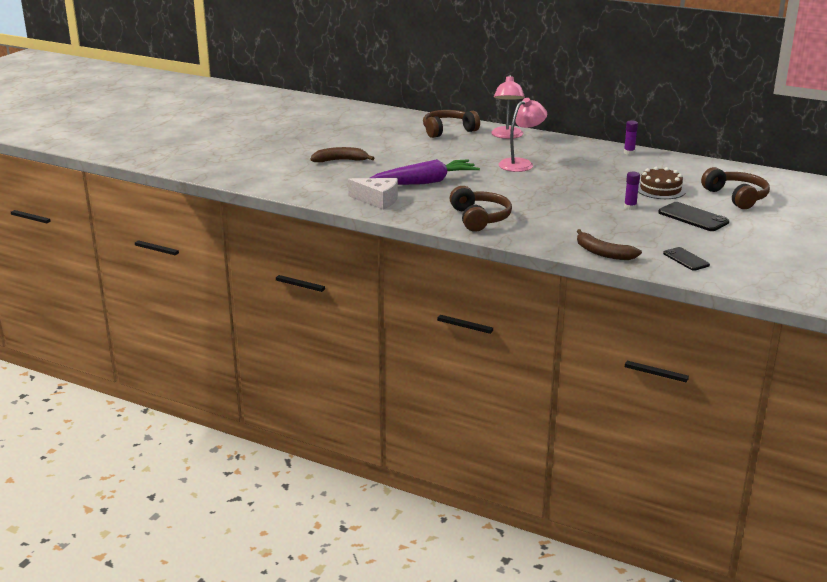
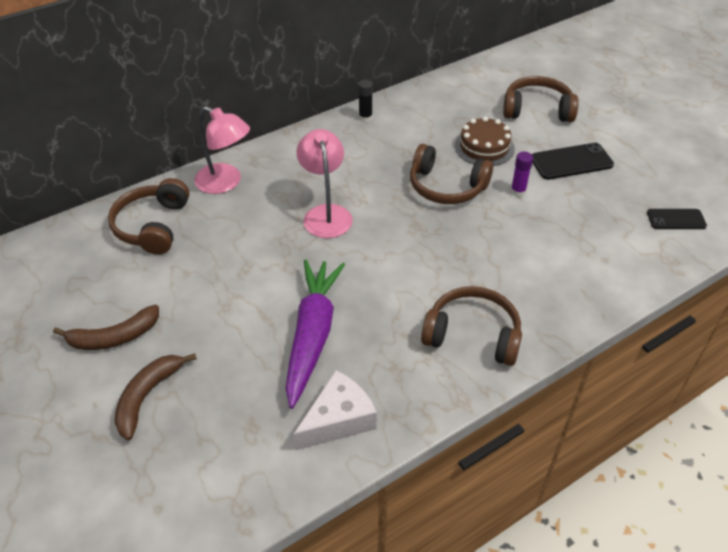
camera: 60 degrees left, 20 degrees up
brown banana [577,229,642,260] -> brown banana moved to [53,305,159,350]
purple glue stick [624,121,638,155] -> black glue stick [358,80,373,122]
none -> brown headphones [410,144,493,204]

